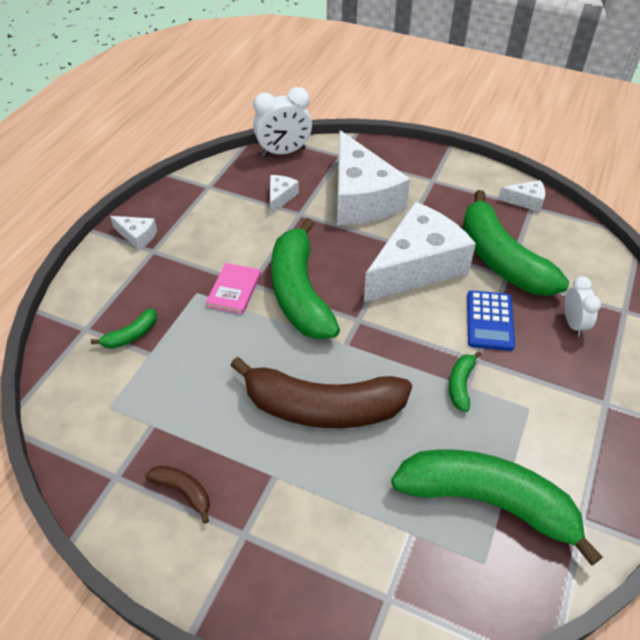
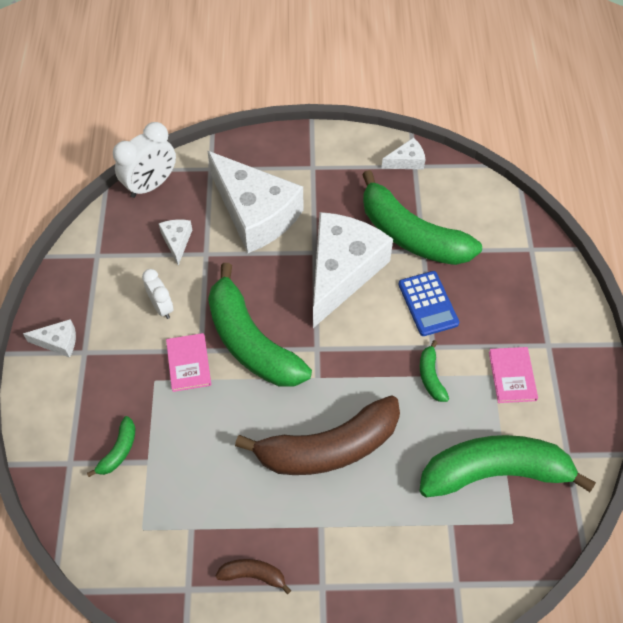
camera: 25 degrees left, 10 degrees up
white clock [564,276,601,336] -> white clock moved to [142,269,173,319]
none -> pink book [489,347,538,403]

